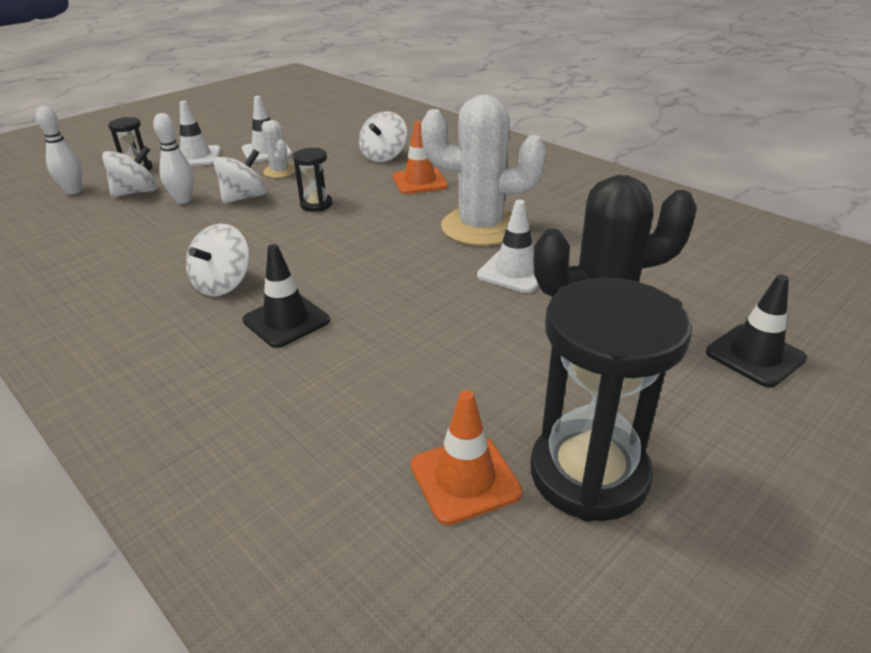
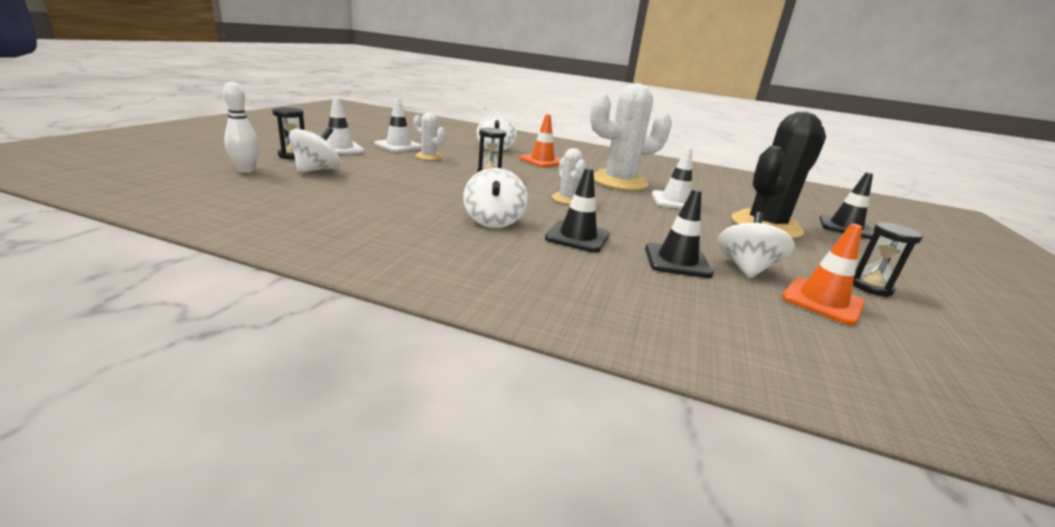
camera: 30 degrees left, 10 degrees down
white bowling pin [153,113,194,204] -> none
white spinning top [213,149,267,204] -> white spinning top moved to [717,212,795,278]
black hourglass [531,278,692,522] -> black hourglass [853,222,923,297], size x0.48
none -> white cactus [552,148,586,204]
none -> black traffic cone [645,189,713,278]

